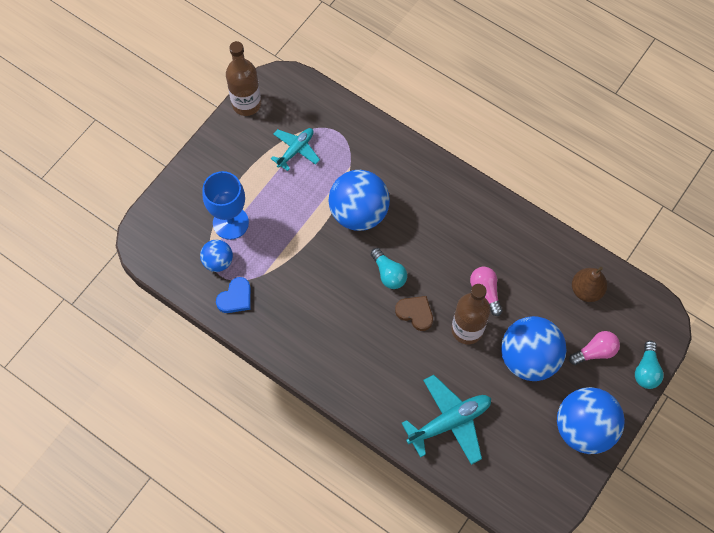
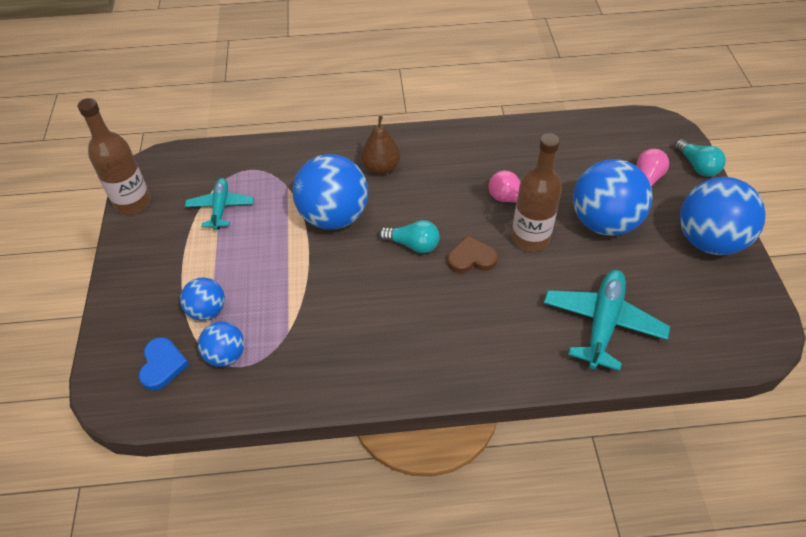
camera: 40 degrees left, 15 degrees down
blue goblet [203,171,249,240] -> blue ball [180,277,225,321]
blue heart [216,277,251,313] -> blue heart moved to [139,337,189,391]
brown pear [572,267,607,302] -> brown pear moved to [361,116,400,174]

